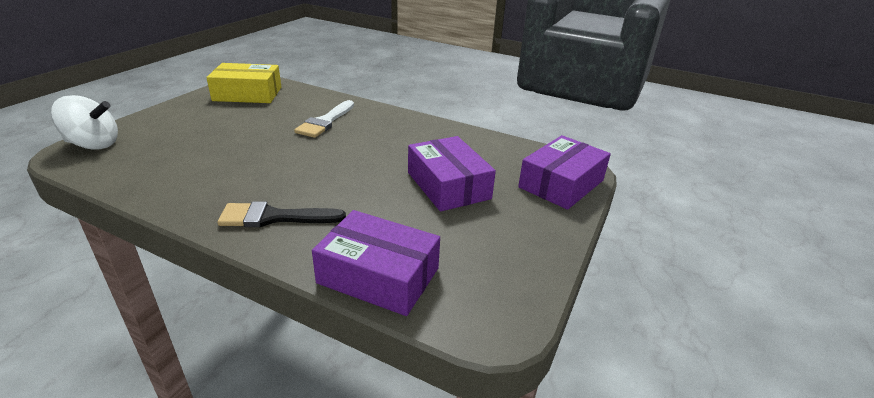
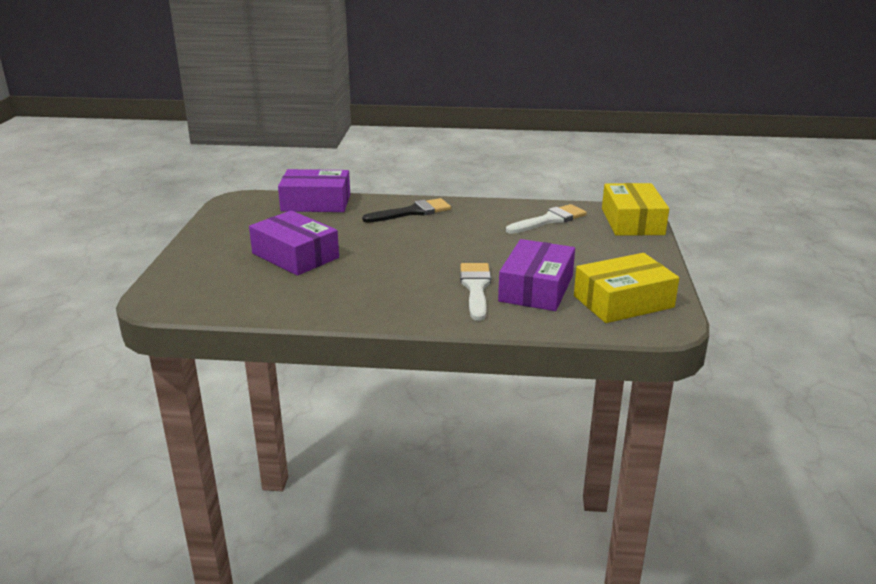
camera: 160 degrees right, 5 degrees down
white spinning top [51,95,118,150] -> yellow box [602,183,669,236]
purple box [518,135,611,210] -> purple box moved to [498,239,575,311]
none -> white brush [506,204,587,234]

